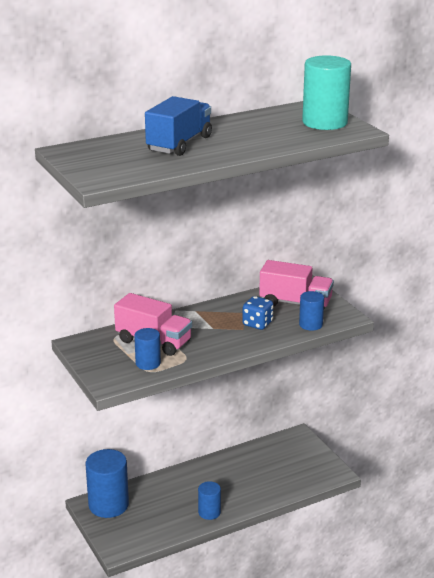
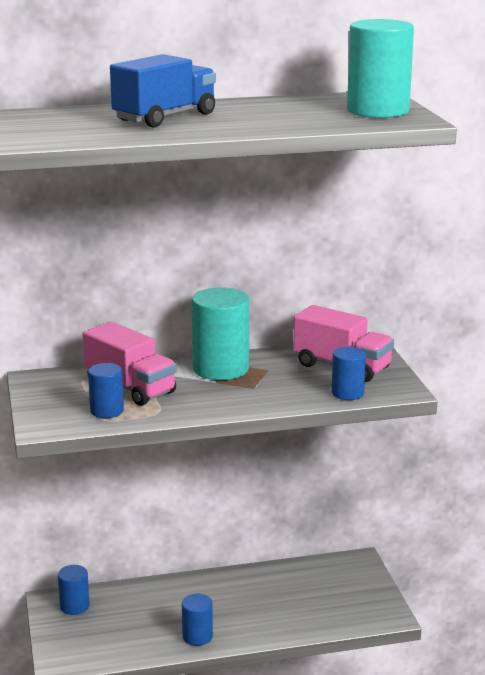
camera: 15 degrees right, 5 degrees down
blue cylinder [85,449,129,518] -> blue cylinder [58,565,90,615], size x0.55
blue dice [242,296,273,330] -> none
none -> turquoise cylinder [192,287,249,380]

